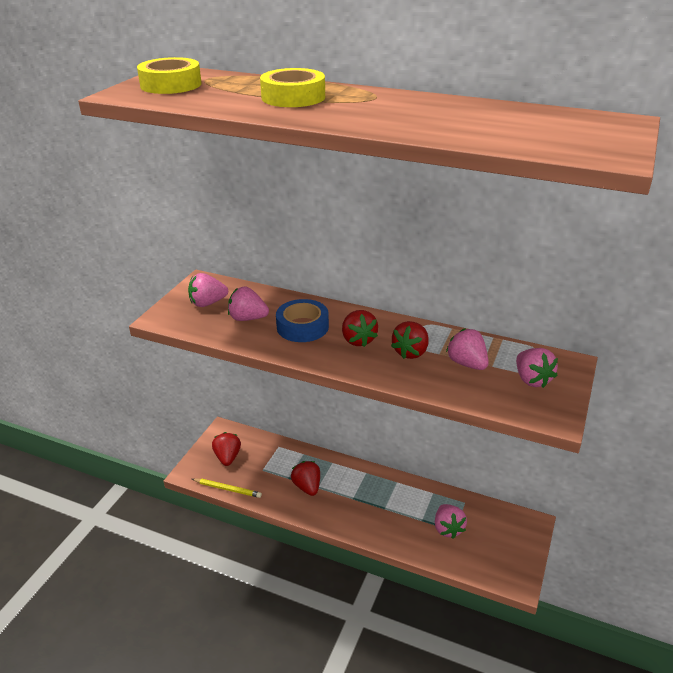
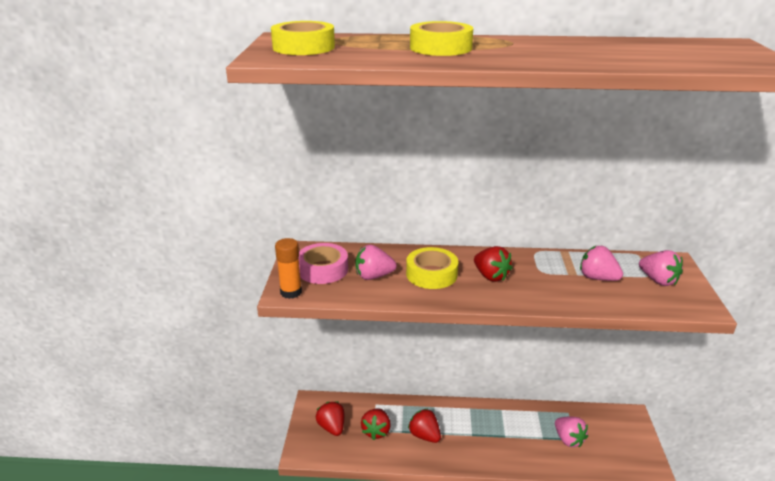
camera: 20 degrees left, 5 degrees down
pink strawberry [188,273,228,307] -> pink tape [299,243,348,284]
yellow pencil [192,479,262,498] -> none
blue tape [276,299,329,342] -> yellow tape [406,247,458,289]
red strawberry [391,321,429,359] -> red strawberry moved to [361,408,391,440]
none -> orange glue stick [275,238,302,299]

